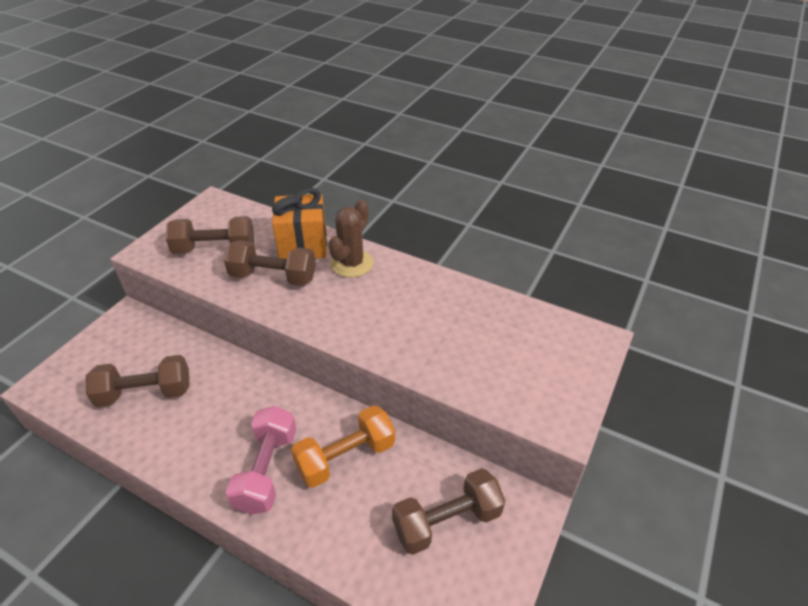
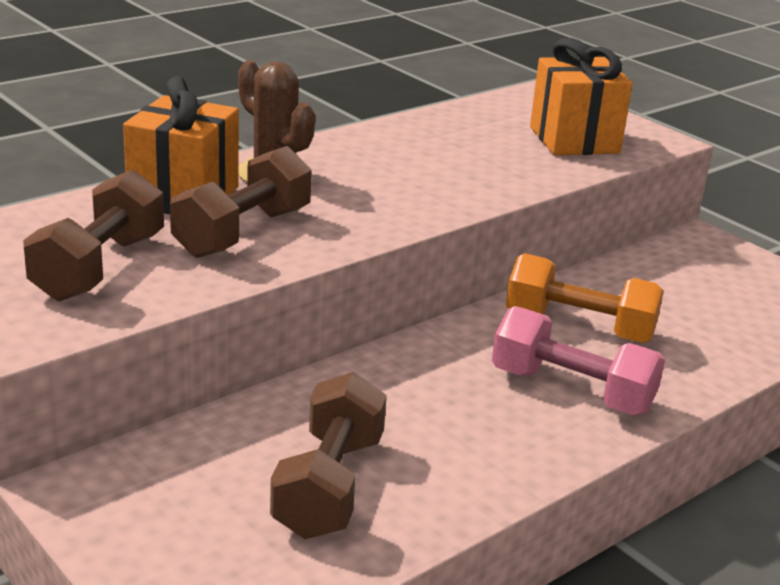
camera: 70 degrees left, 15 degrees down
orange dumbbell [291,405,395,488] -> orange dumbbell turned 60 degrees counterclockwise [506,253,664,343]
brown dumbbell [392,468,505,555] -> none
none -> orange gift [530,38,633,155]

